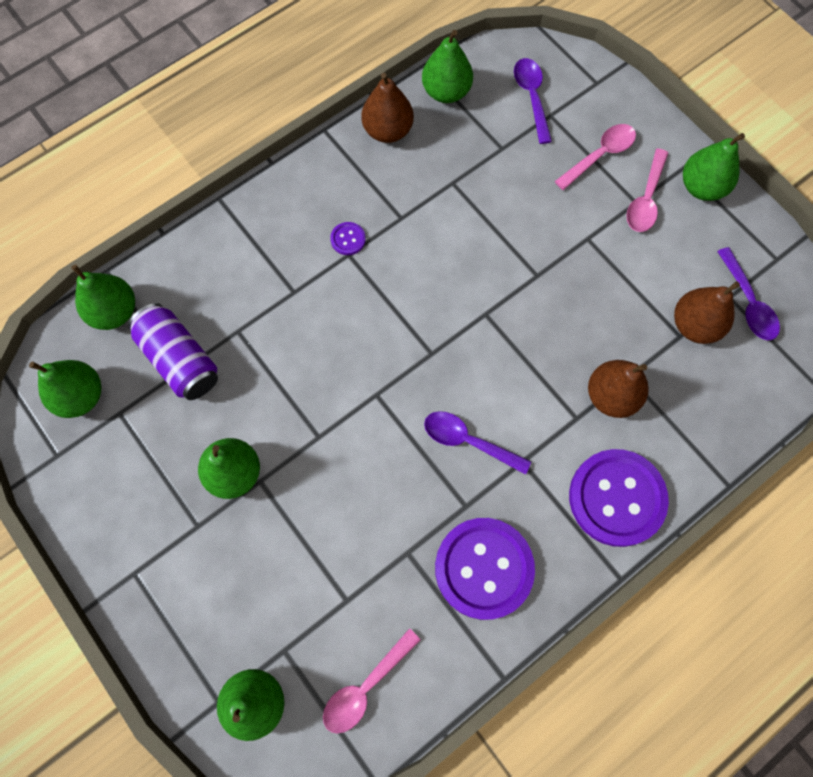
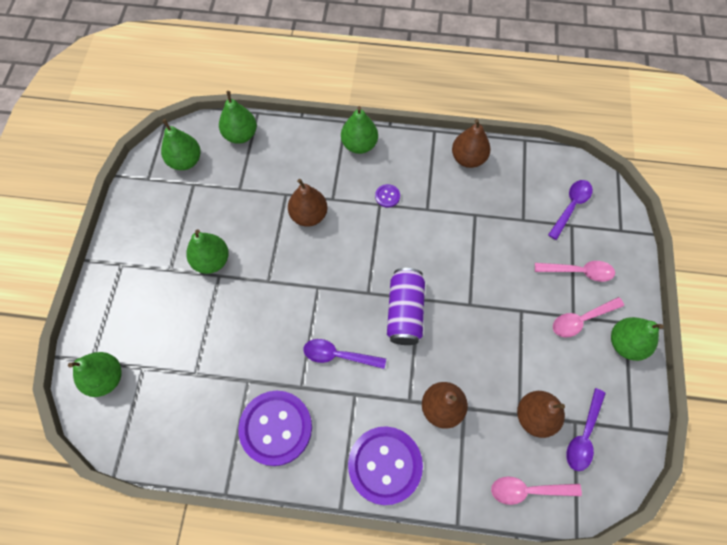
camera: 45 degrees right, 5 degrees down
purple can [128,303,218,400] -> purple can moved to [387,268,425,345]
pink spoon [323,628,421,734] -> pink spoon moved to [491,476,582,505]
green pear [422,30,473,103] -> green pear moved to [341,106,378,154]
purple spoon [424,411,531,475] -> purple spoon turned 60 degrees counterclockwise [304,339,386,369]
none -> brown pear [288,179,328,227]

